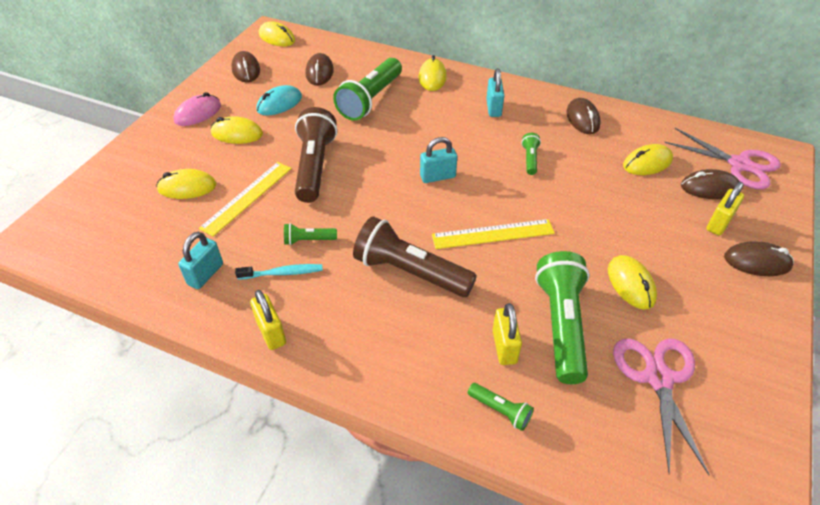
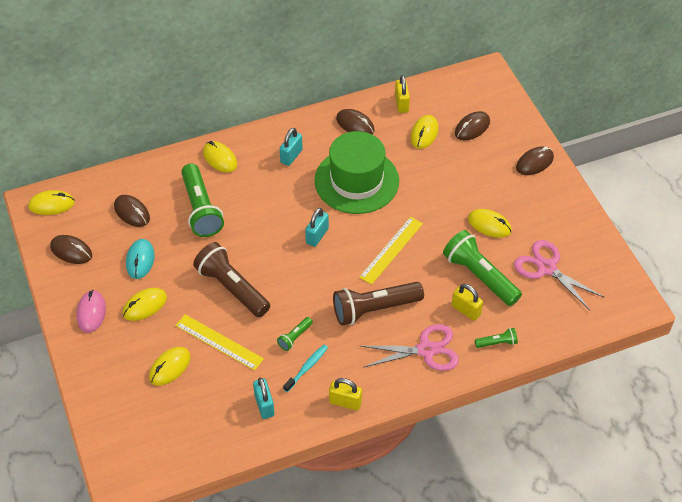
camera: 45 degrees left, 5 degrees up
yellow ruler [199,162,292,237] -> yellow ruler turned 45 degrees counterclockwise [175,314,264,371]
turquoise padlock [486,68,504,117] -> turquoise padlock turned 75 degrees clockwise [280,128,303,166]
green flashlight [521,133,541,175] -> green hat [314,131,399,214]
pink scissors [664,128,781,189] -> pink scissors moved to [361,324,459,371]
yellow padlock [706,182,744,236] -> yellow padlock moved to [395,75,410,113]

